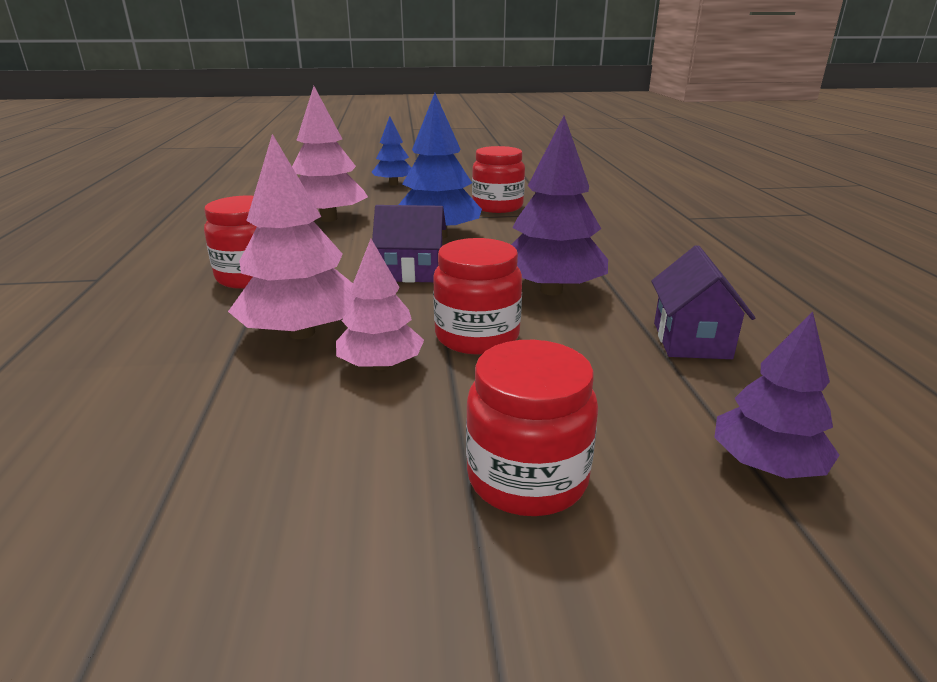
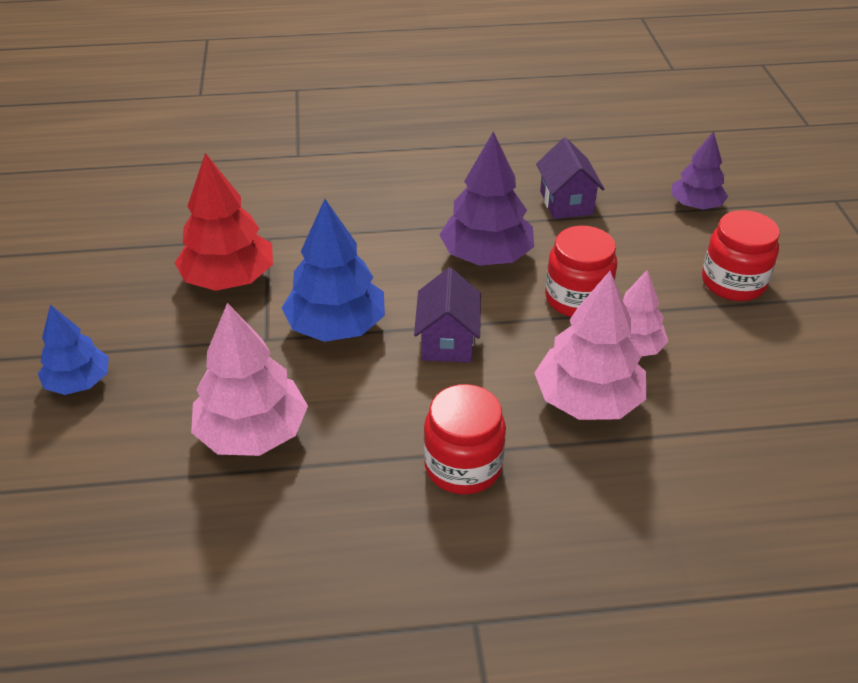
camera: 90 degrees left, 15 degrees up
red jar [472,146,525,213] -> red tree [175,153,273,291]
purple house [651,245,755,359] -> purple house turned 75 degrees clockwise [536,138,604,219]

